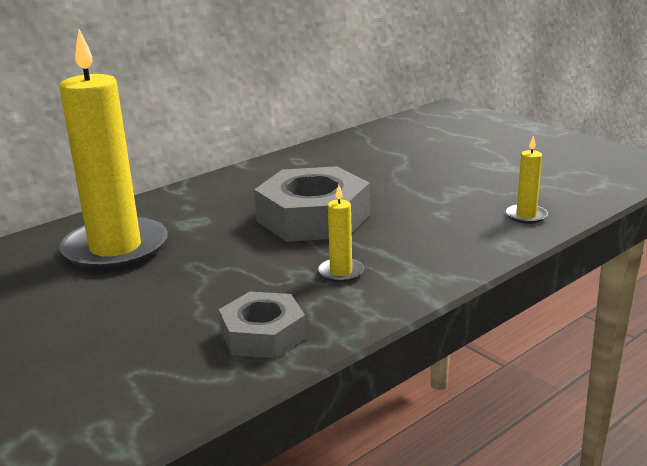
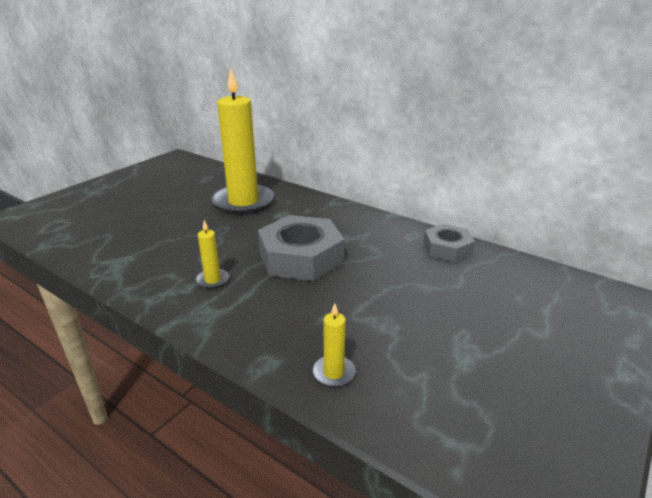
camera: 75 degrees right, 5 degrees up
grey nut [219,292,306,358] -> grey nut moved to [423,224,475,262]

